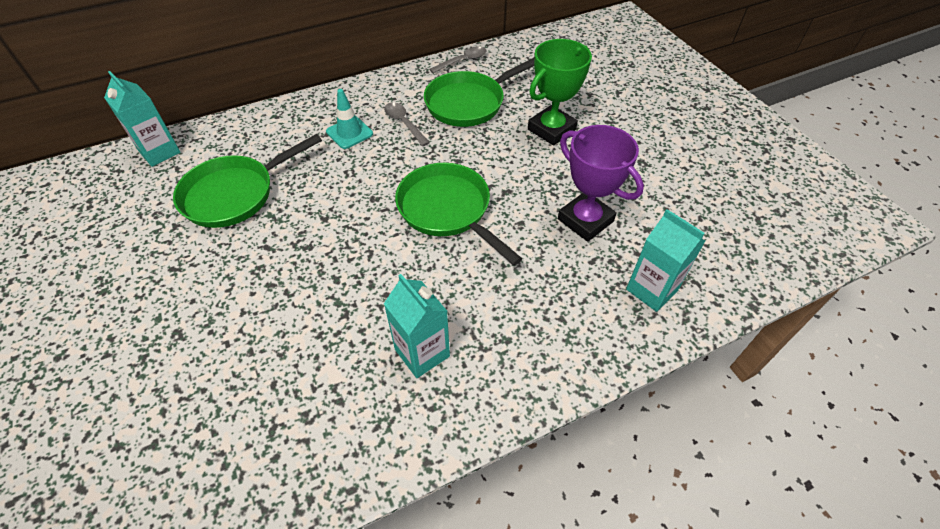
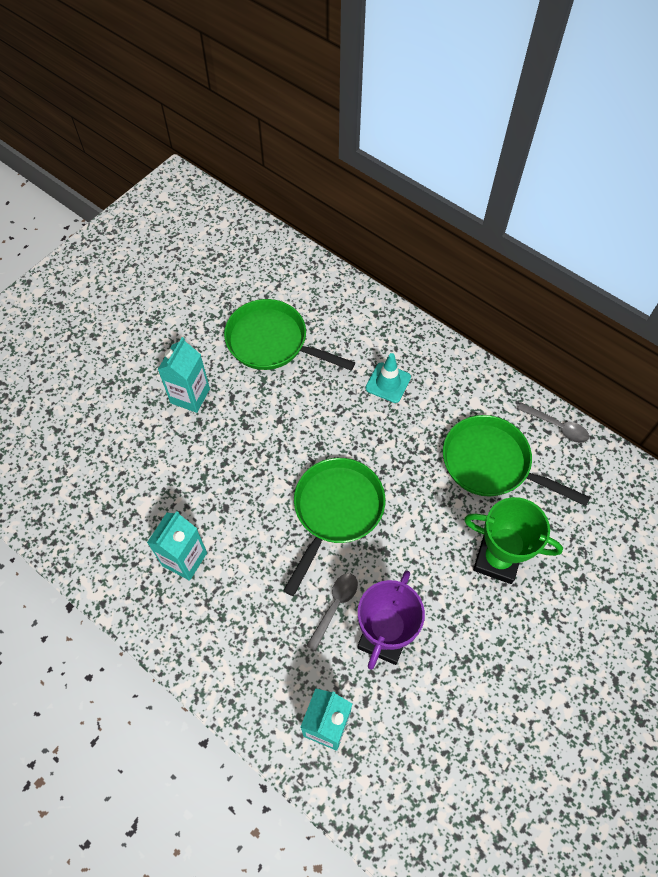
camera: 65 degrees right, 10 degrees up
turquoise carton [104,71,181,167] -> turquoise carton moved to [158,337,210,413]
grey spoon [384,103,430,146] -> grey spoon moved to [306,573,358,651]

